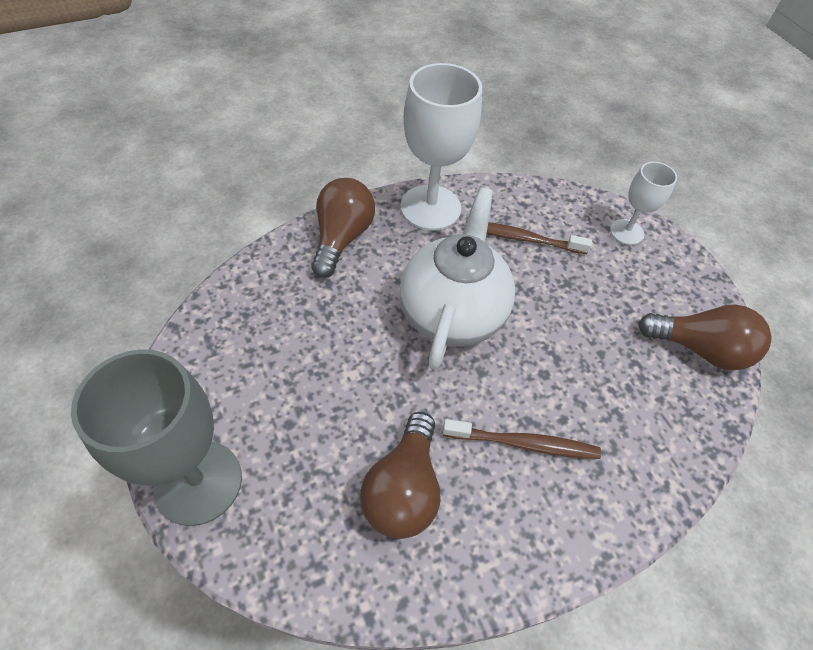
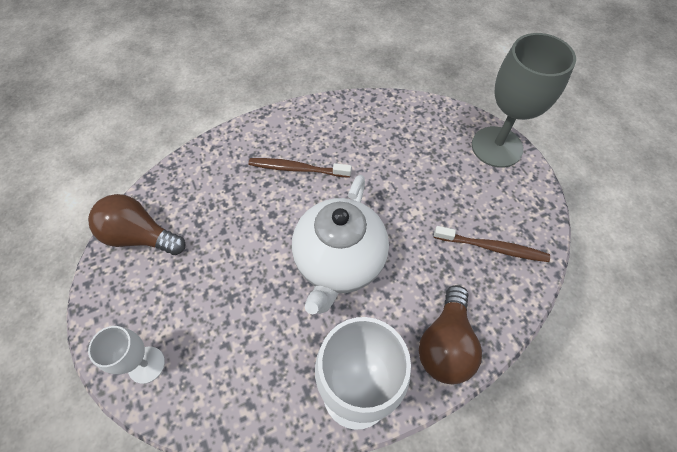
camera: 175 degrees left, 5 degrees up
brown light bulb [360,412,440,539] -> none
brown toothbrush [465,220,592,254] -> brown toothbrush moved to [434,226,550,262]

